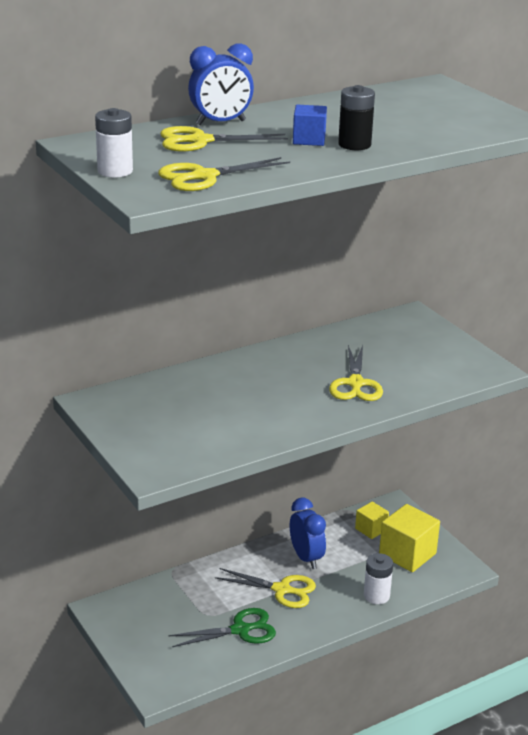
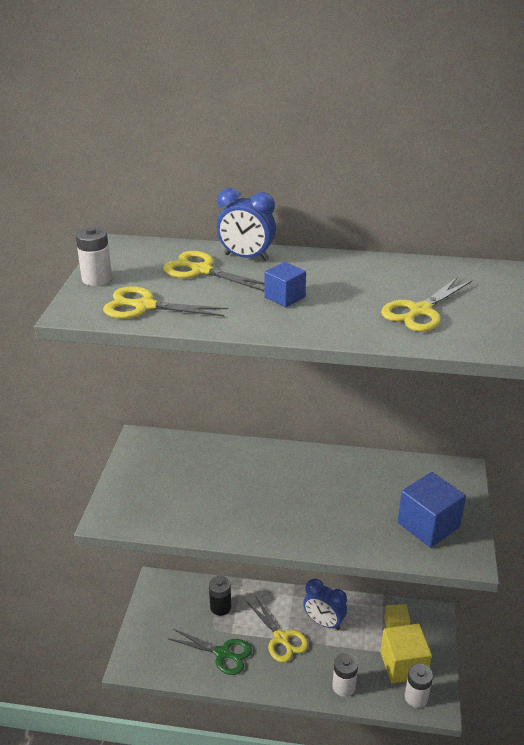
camera: 40 degrees right, 5 degrees up
blue clock [290,498,326,569] -> blue clock turned 105 degrees clockwise [303,579,347,630]
yellow scissors [329,345,383,401] -> yellow scissors moved to [381,277,472,332]
black battery [338,85,375,150] -> black battery moved to [209,576,231,616]
none -> blue cube [398,472,466,548]
none -> white battery [405,664,433,708]

